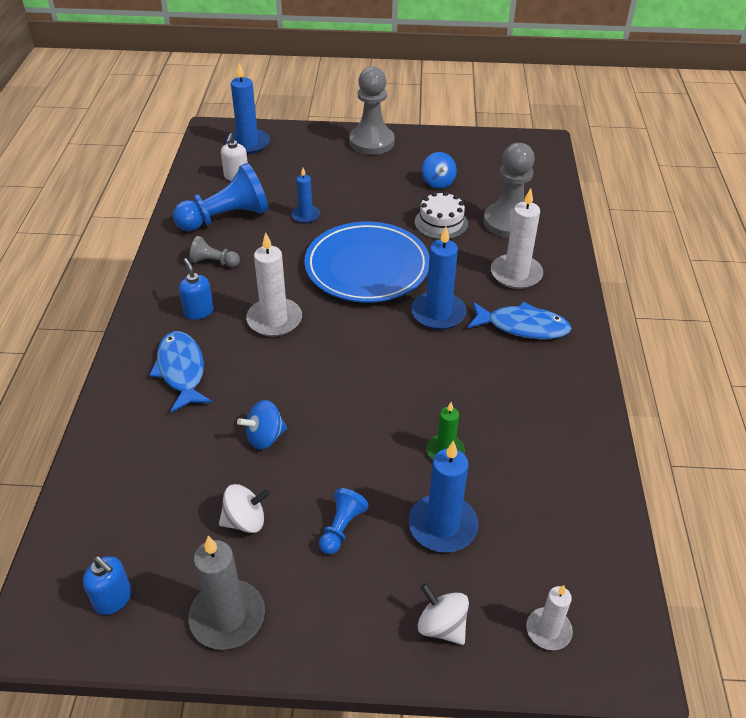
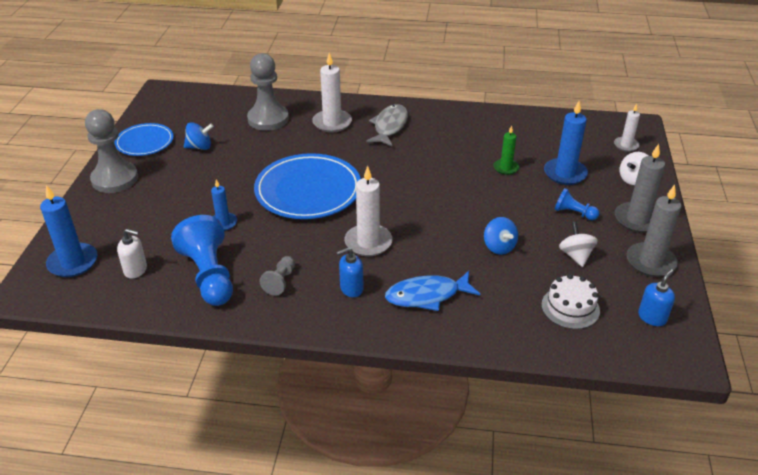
camera: 85 degrees left, 5 degrees down
blue candle [411,227,466,330] -> none
white cake [415,191,468,239] -> white cake moved to [541,274,600,329]
blue fish [468,302,572,339] -> grey fish [366,104,408,147]
none -> blue plate [114,123,174,156]
none -> grey candle [615,144,665,233]

